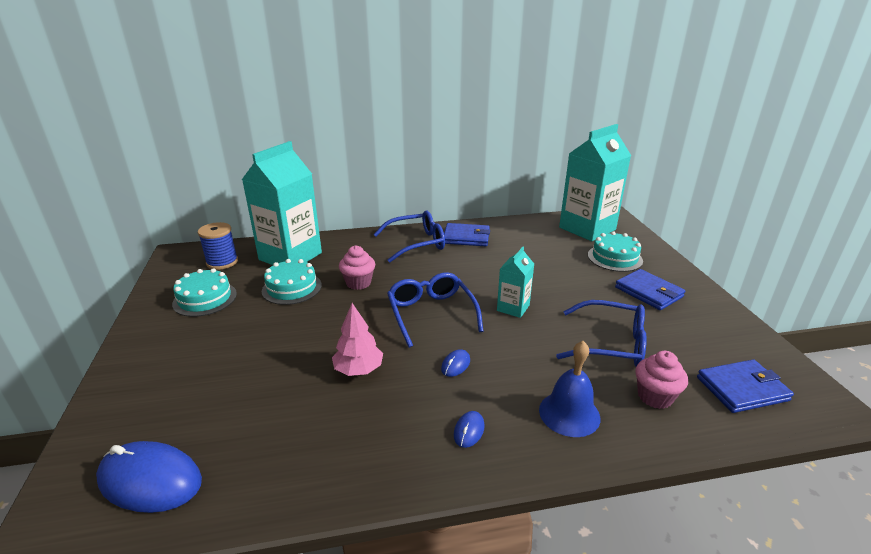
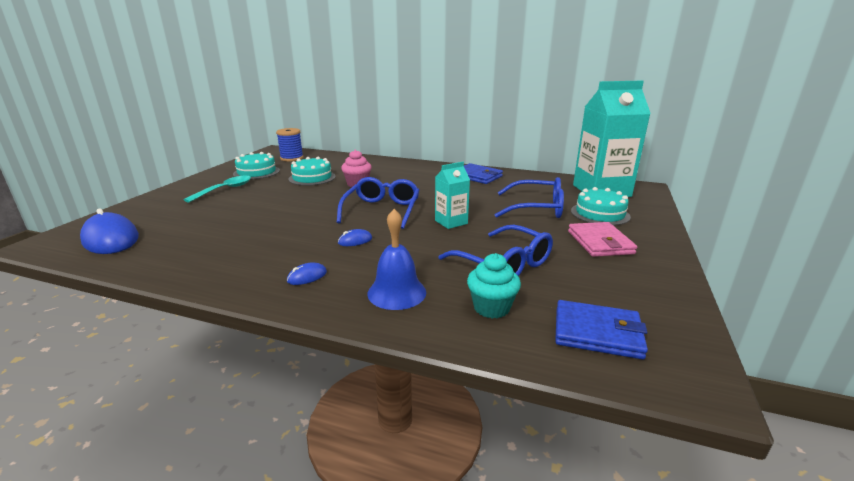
camera: 30 degrees right, 5 degrees down
turquoise carton [242,141,322,265] -> none
pink tree [332,303,383,376] -> none
blue glasses [373,211,445,262] -> blue glasses moved to [495,177,564,218]
blue wallet [615,269,685,310] -> pink wallet [568,222,637,257]
pink cupcake [635,351,688,409] -> turquoise cupcake [467,253,521,319]
none -> turquoise spoon [184,176,251,203]

